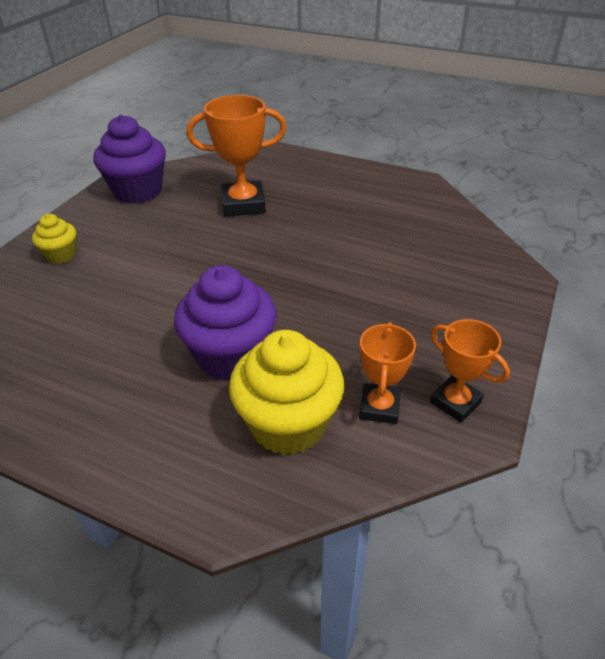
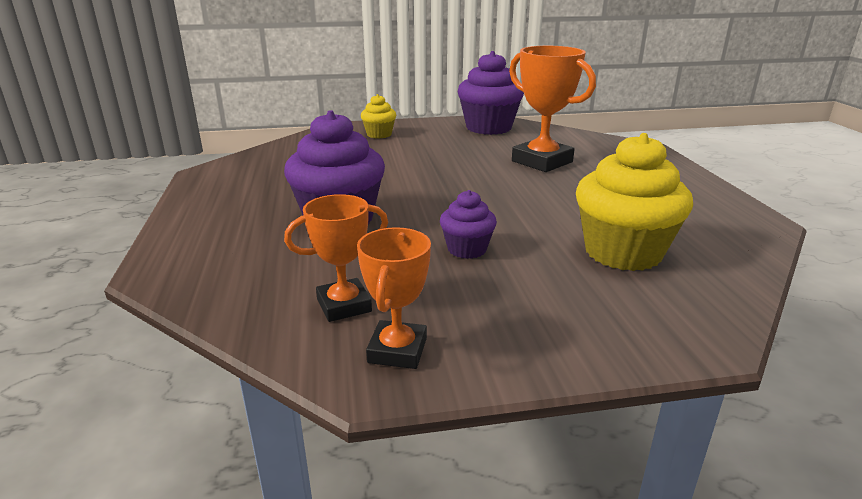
camera: 55 degrees right, 15 degrees down
yellow cupcake [229,330,345,455] -> yellow cupcake moved to [576,133,693,271]
none -> purple cupcake [440,190,497,259]

